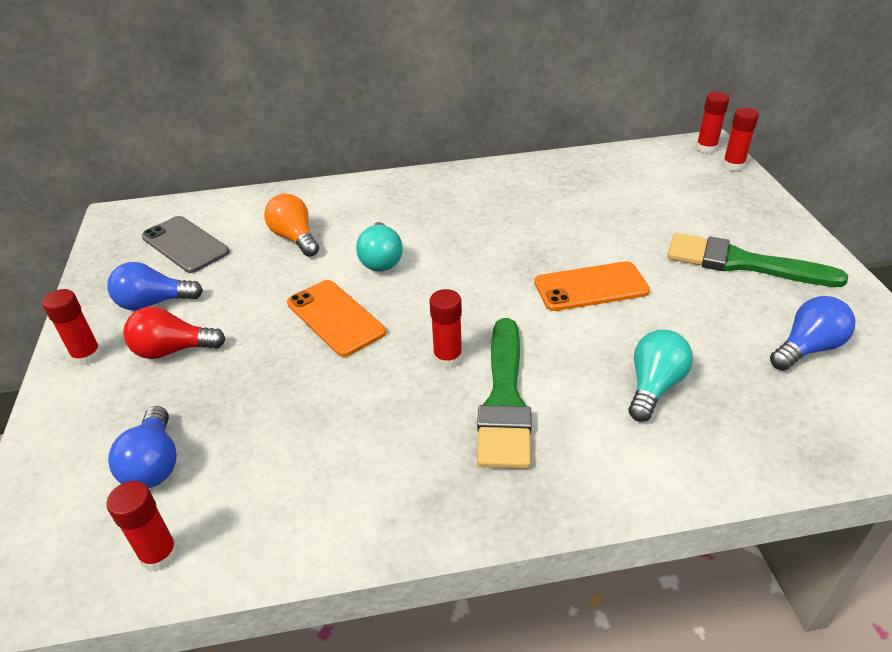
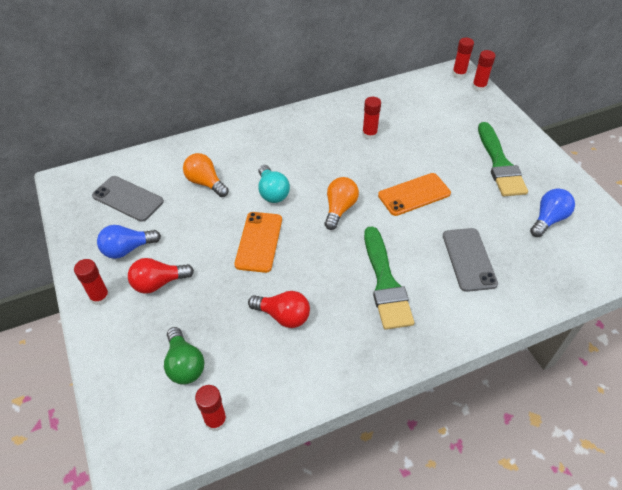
camera: 15 degrees left, 10 degrees up
blue light bulb [108,406,177,488] -> green light bulb [164,327,205,384]
orange phone [287,280,386,357] -> orange phone turned 60 degrees clockwise [234,212,282,273]
red glue stick [429,289,463,368] -> red glue stick moved to [362,97,381,140]
turquoise light bulb [629,330,693,422] -> grey phone [443,228,498,292]
green brush [667,233,848,287] -> green brush turned 105 degrees counterclockwise [478,122,528,196]
none -> red light bulb [248,291,310,328]
none -> orange light bulb [325,177,359,230]

